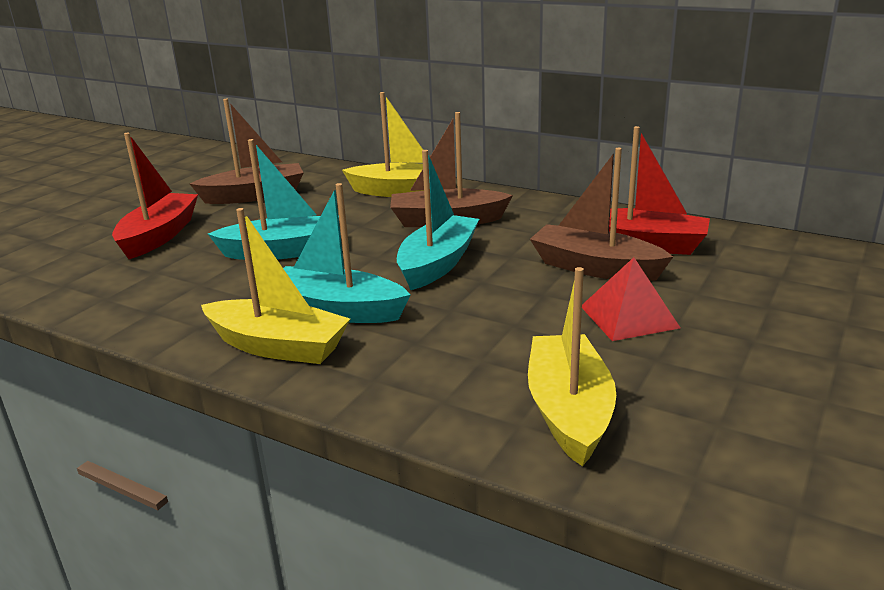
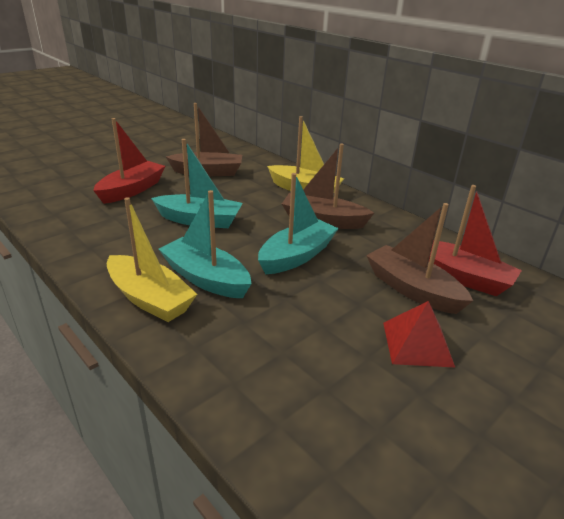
camera: 15 degrees right, 5 degrees up
yellow boat [528,267,616,467] -> none

